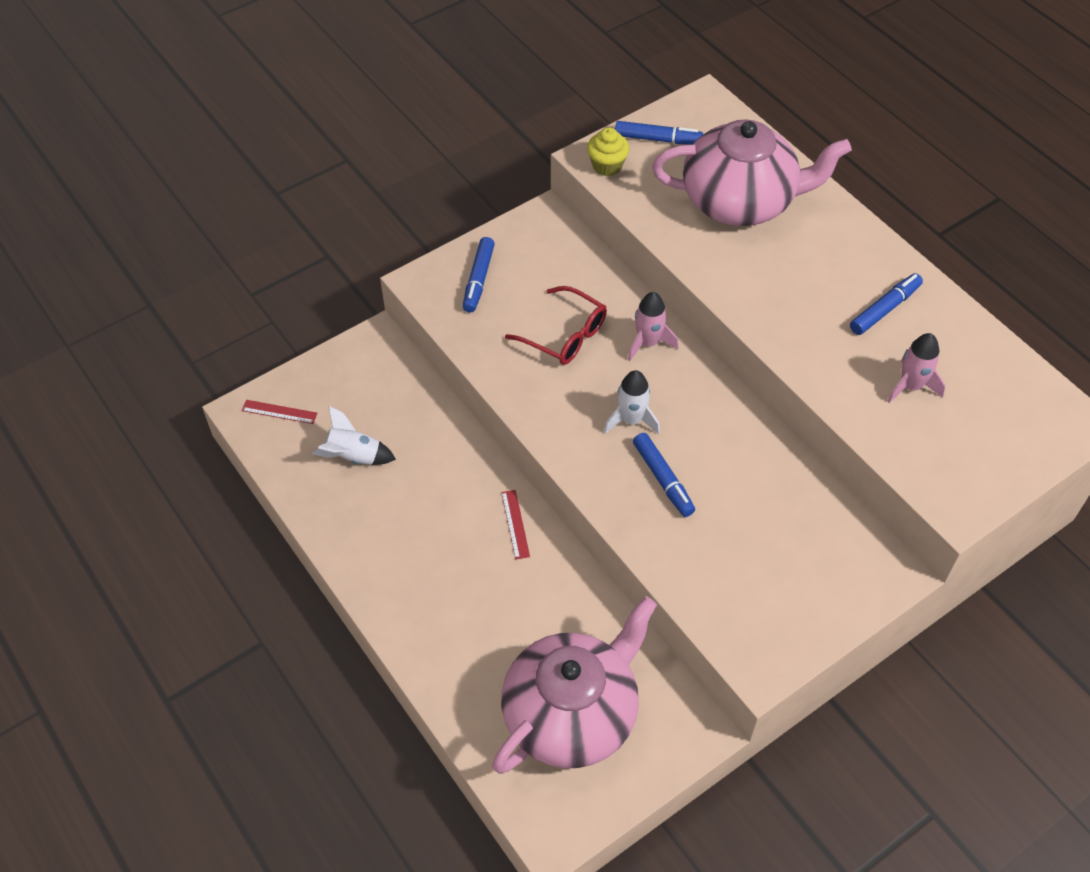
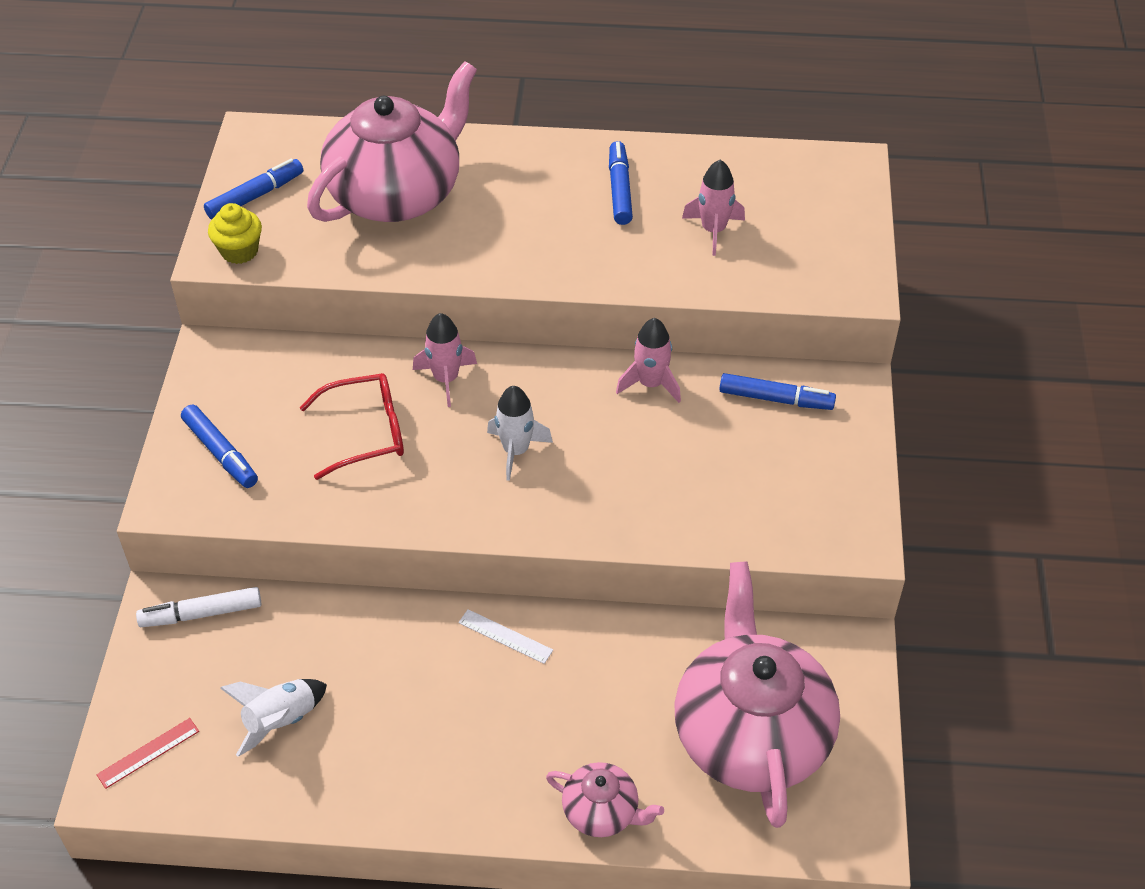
camera: 50 degrees left, 5 degrees down
red ruler [501,490,530,559] -> white ruler [458,609,553,664]
blue marker [633,433,695,517] -> blue marker moved to [719,373,836,410]
none -> white marker [136,587,261,627]
none -> pink teapot [546,762,664,837]
none -> pink rocket [616,318,681,403]

